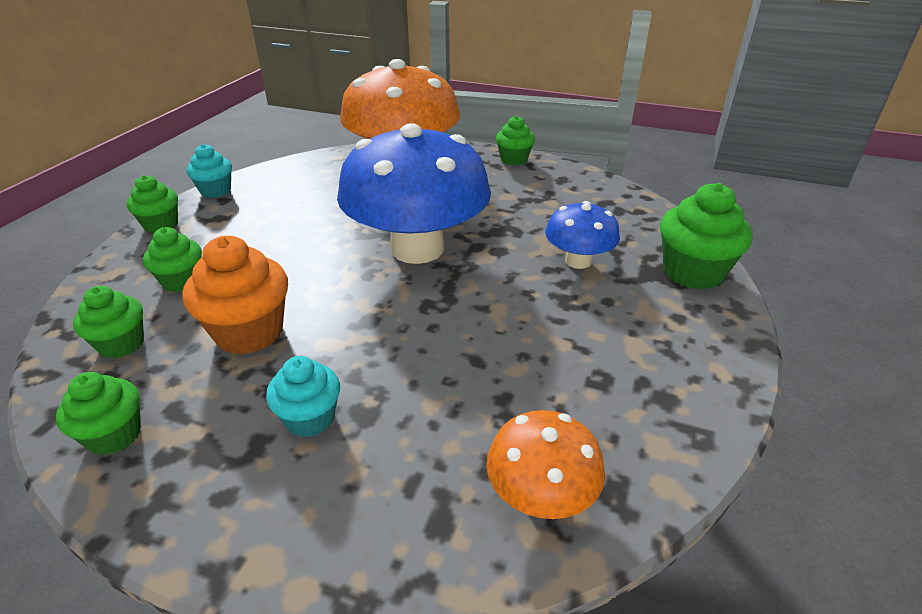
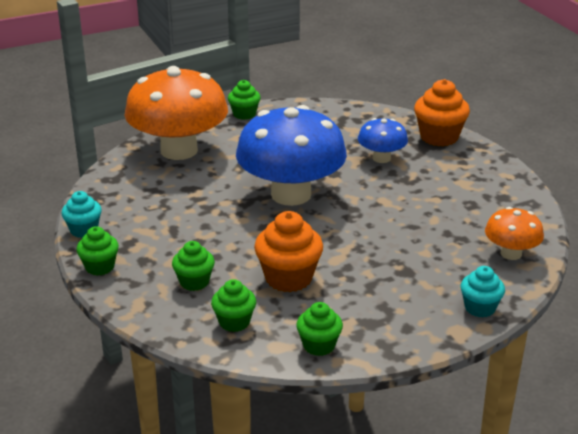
camera: 45 degrees left, 5 degrees down
turquoise cupcake [266,356,340,437] -> turquoise cupcake moved to [460,266,505,317]
green cupcake [660,183,753,290] -> orange cupcake [414,79,470,146]

